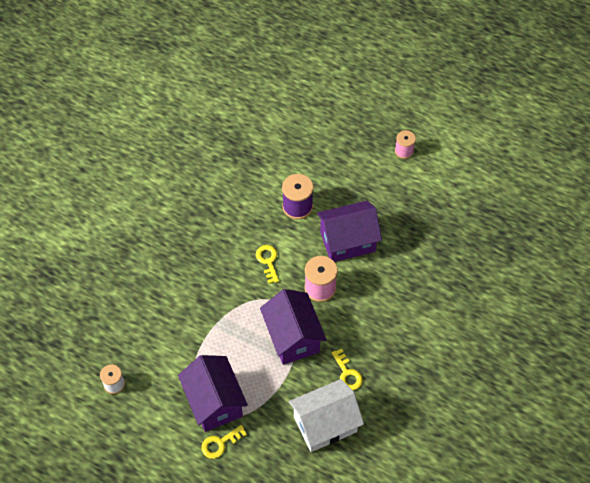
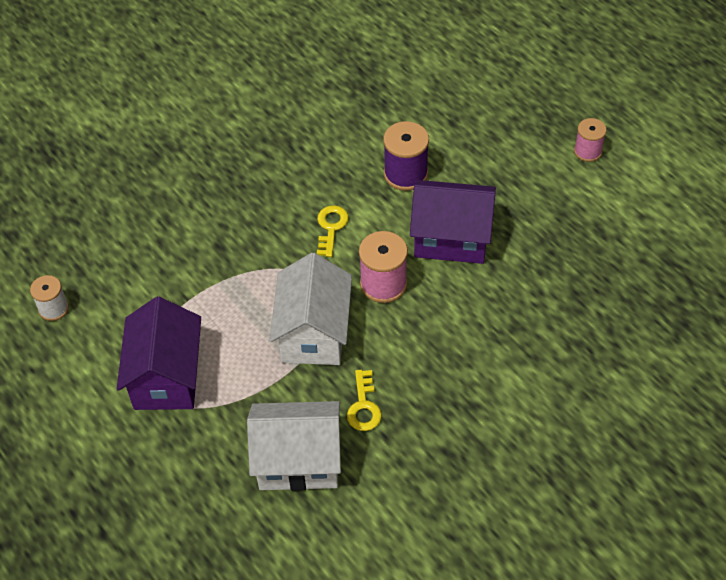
camera: 25 degrees right, 5 degrees down
yellow key [201,425,247,459] -> none
purple house [260,289,327,365] -> white house [270,253,352,365]

